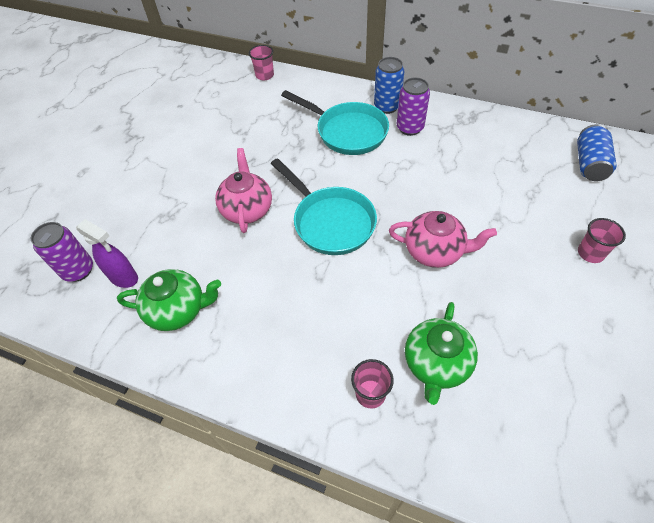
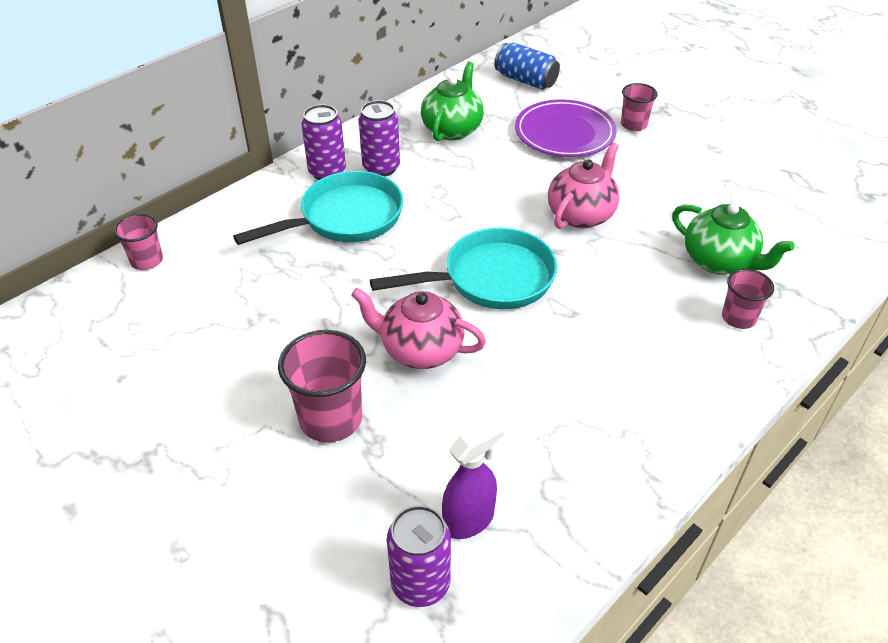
camera: 70 degrees left, 10 degrees down
green teapot [117,269,221,331] -> green teapot moved to [421,62,484,141]
blue can [374,57,404,114] -> purple can [302,104,346,180]
none -> pink cup [278,330,366,442]
none -> purple plate [515,99,617,157]

